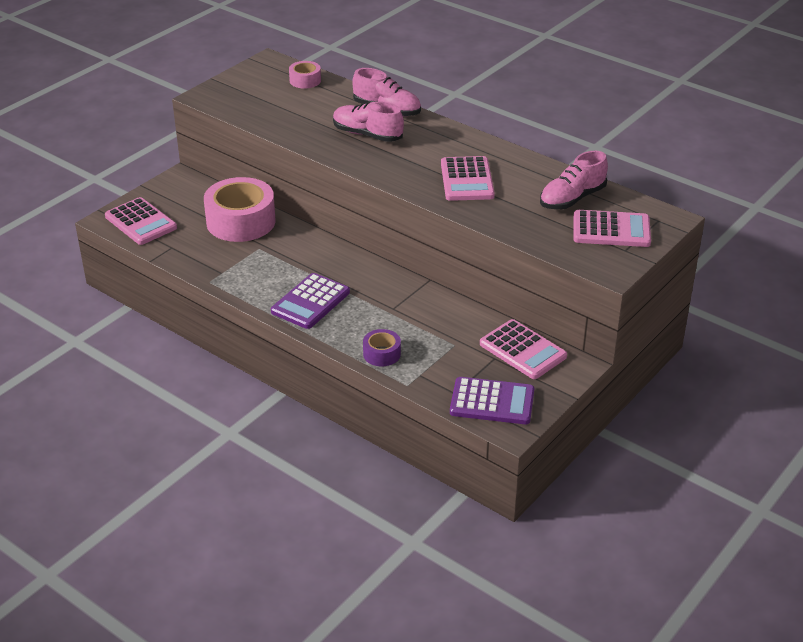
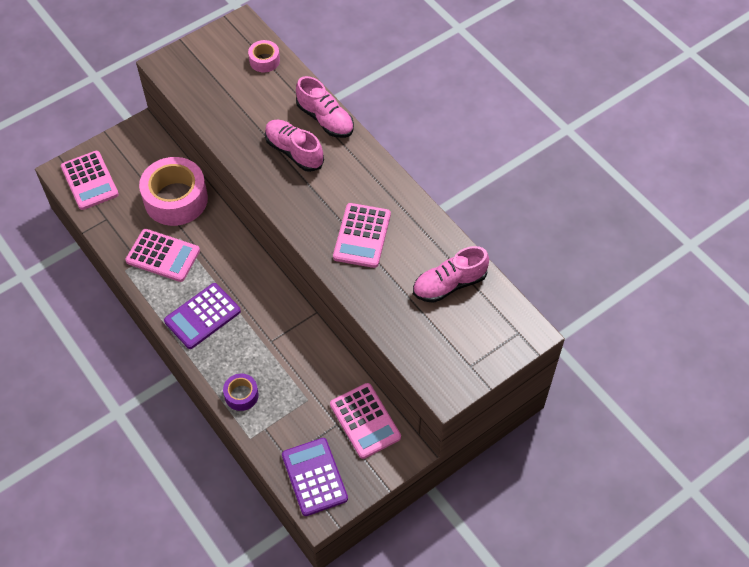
camera: 15 degrees right, 20 degrees up
purple calculator [450,377,534,424] -> purple calculator turned 135 degrees counterclockwise [282,438,348,516]
pink calculator [574,210,651,247] -> pink calculator moved to [126,229,200,282]

